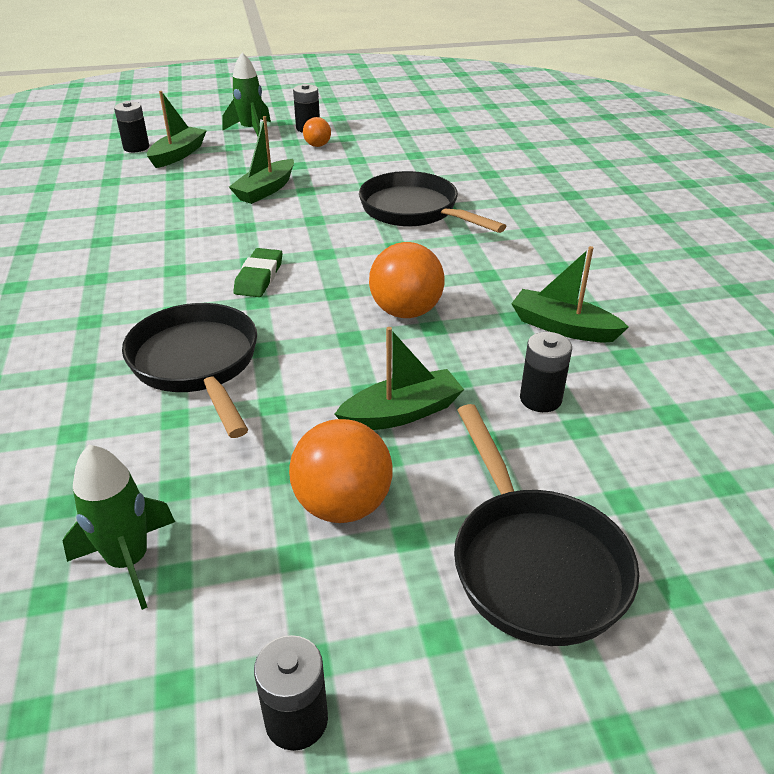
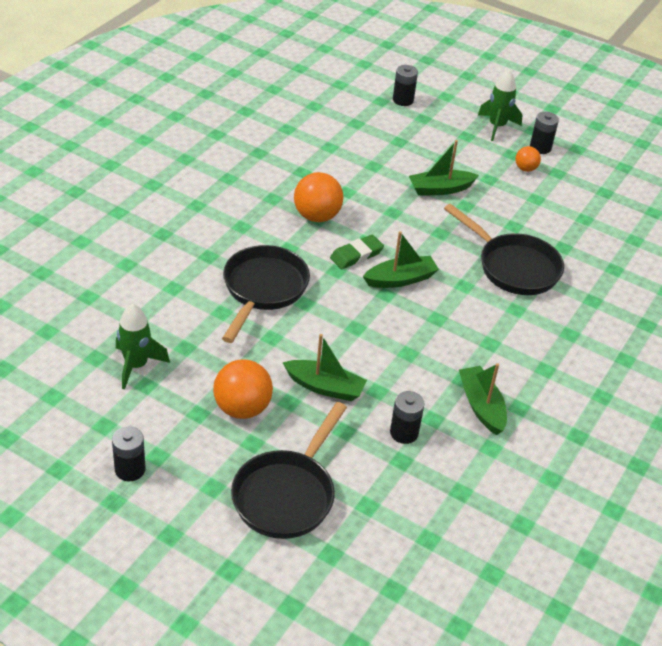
camera: 40 degrees right, 5 degrees up
green boat [147,91,207,168] -> green boat moved to [363,231,439,288]
black pan [359,171,506,233] -> black pan turned 135 degrees clockwise [444,204,564,295]
orange ball [369,242,445,318] -> orange ball moved to [294,172,344,222]

